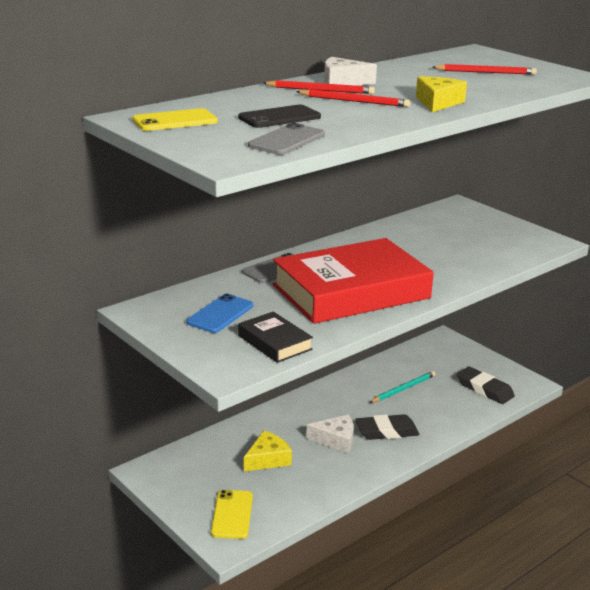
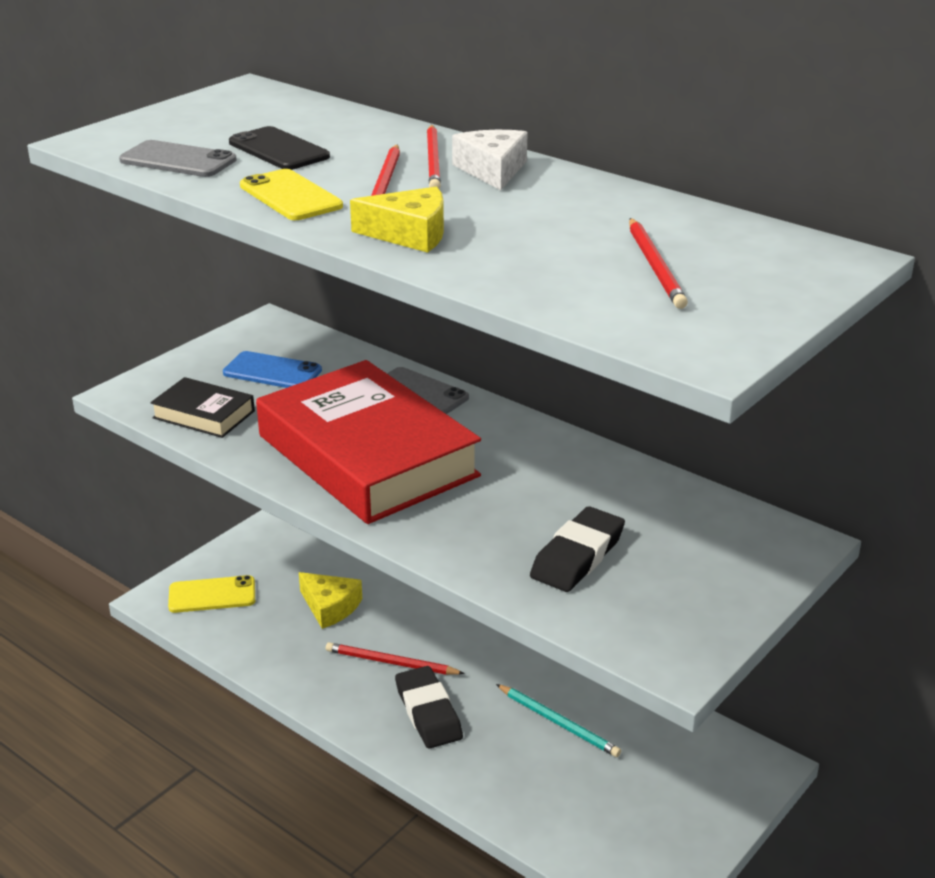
camera: 80 degrees right, 5 degrees up
yellow phone [132,108,218,131] -> yellow phone moved to [240,169,343,220]
black book [238,312,313,363] -> black book turned 75 degrees clockwise [150,377,255,438]
white cheese [306,415,354,454] -> red pencil [326,642,465,675]
black eraser [457,366,515,404] -> black eraser moved to [530,506,625,592]

